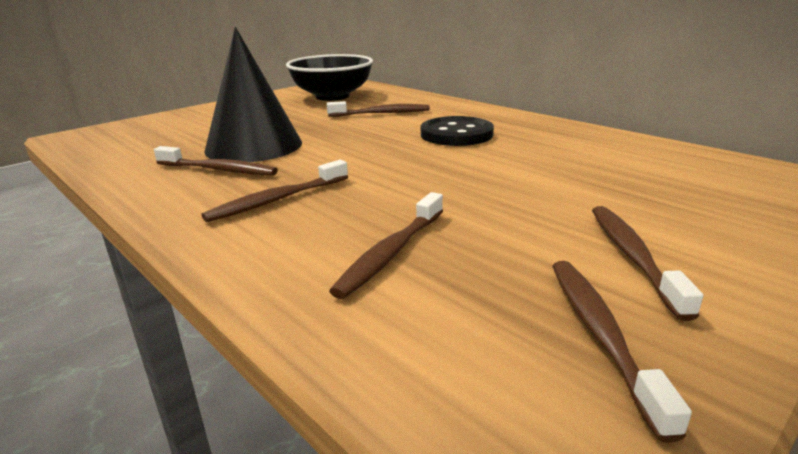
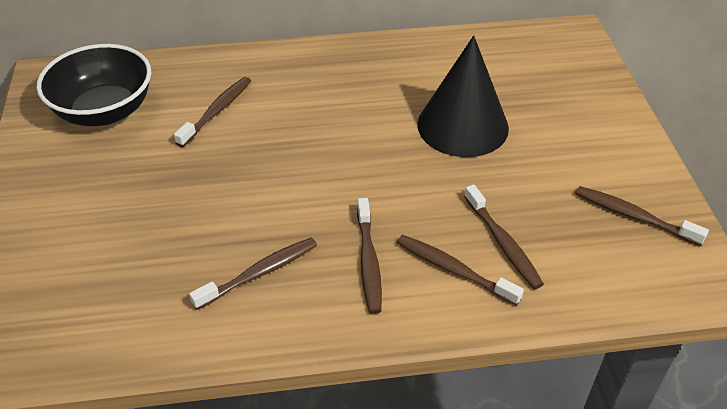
camera: 55 degrees left, 20 degrees up
black cone [204,27,302,162] -> black cone moved to [417,35,509,157]
black button [421,116,494,146] -> none
brown toothbrush [592,206,703,321] -> brown toothbrush moved to [397,235,524,306]

